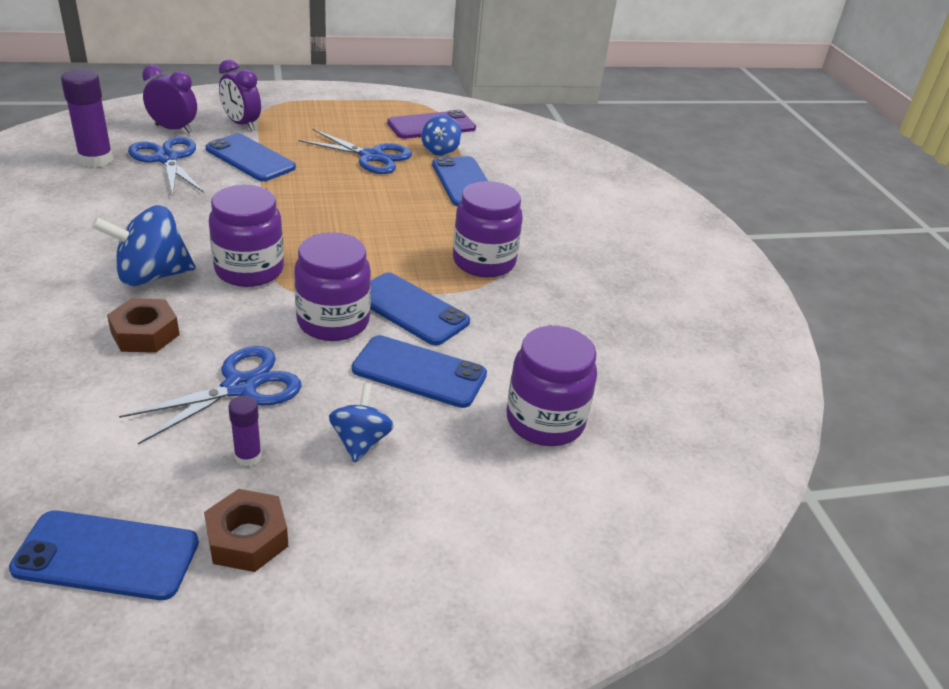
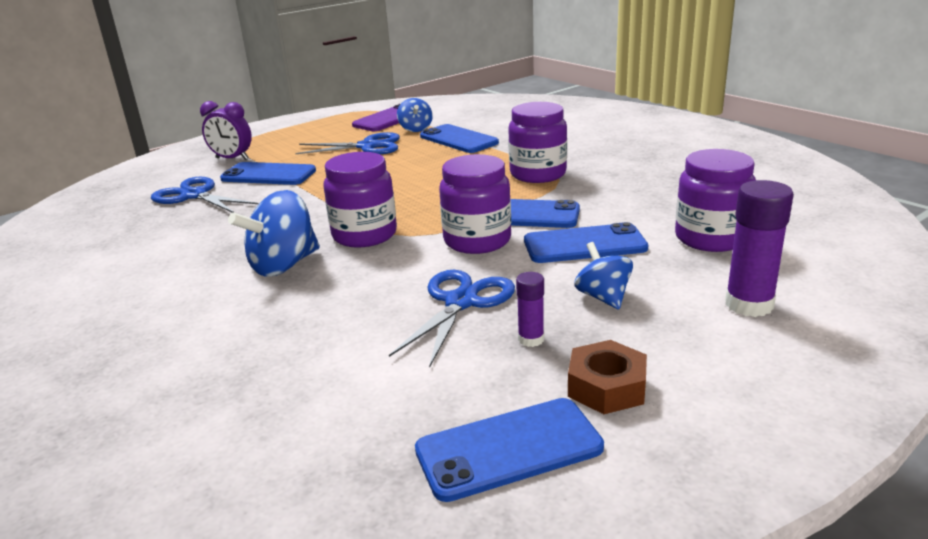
camera: 20 degrees left, 10 degrees down
purple glue stick [61,69,113,167] -> purple glue stick moved to [725,180,794,317]
brown nut [107,298,180,353] -> none
purple clock [142,65,197,133] -> none

